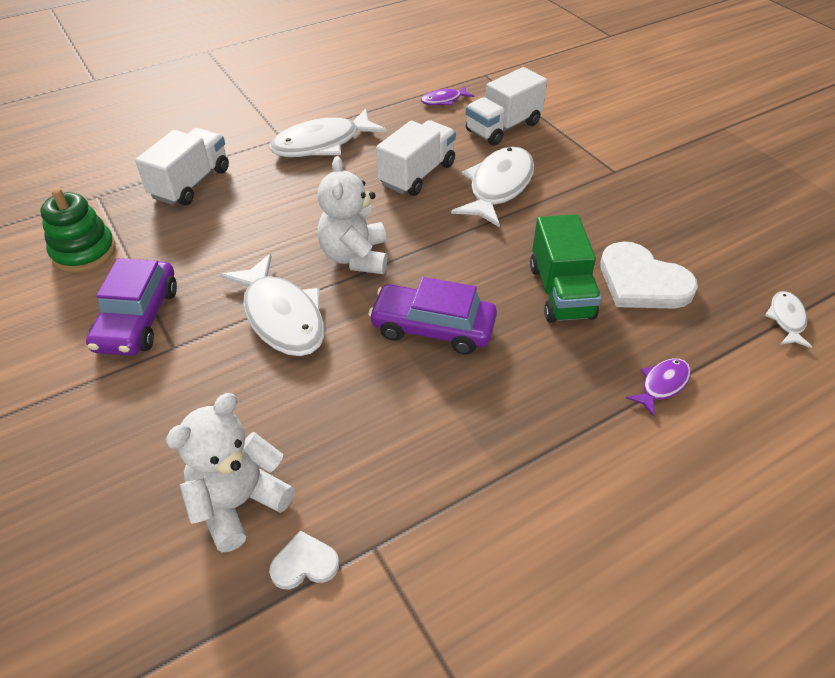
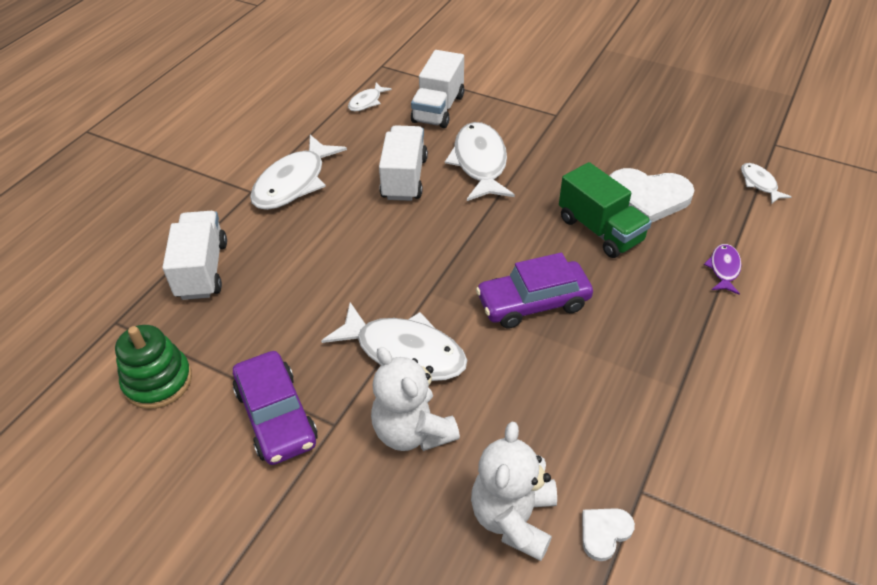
camera: 30 degrees left, 0 degrees up
white teddy bear [317,156,387,274] -> white teddy bear moved to [371,347,460,451]
purple fish [421,86,474,105] -> white fish [348,83,392,111]

